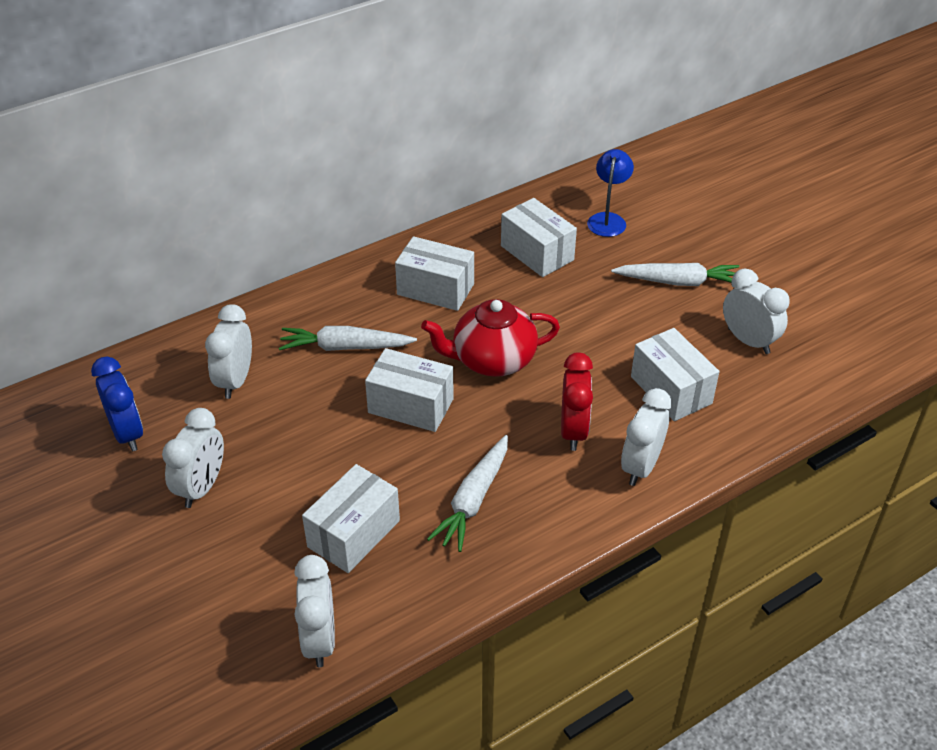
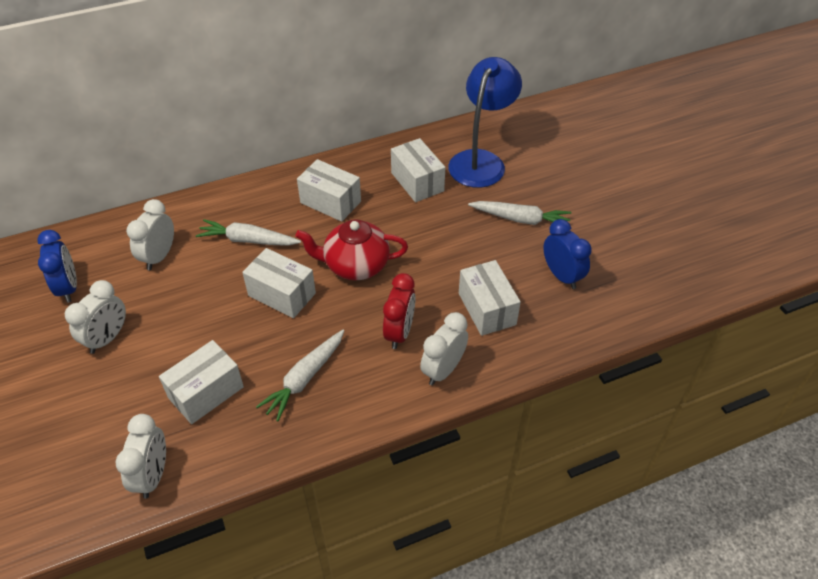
camera: 10 degrees right, 5 degrees up
blue lamp [587,149,634,237] -> blue lamp [448,57,522,188], size x1.83
white clock [723,269,790,354] -> blue clock [543,219,592,289]

